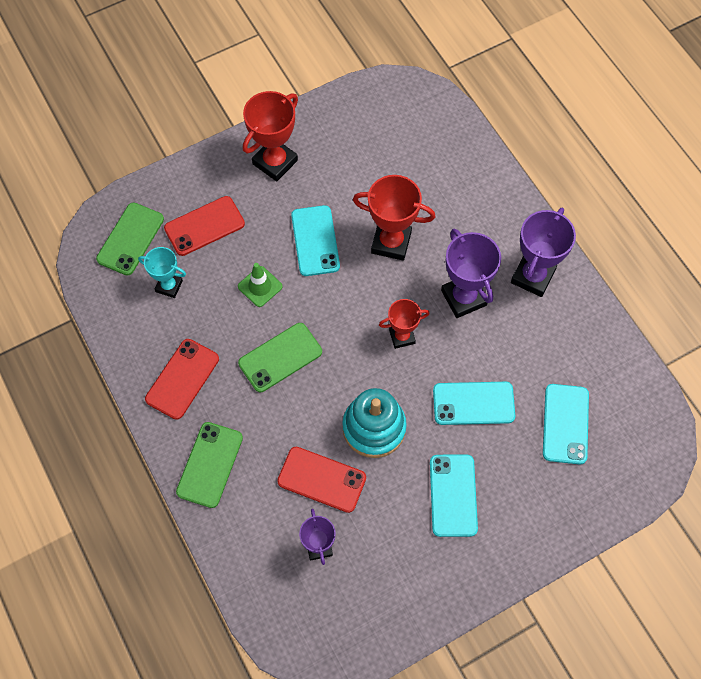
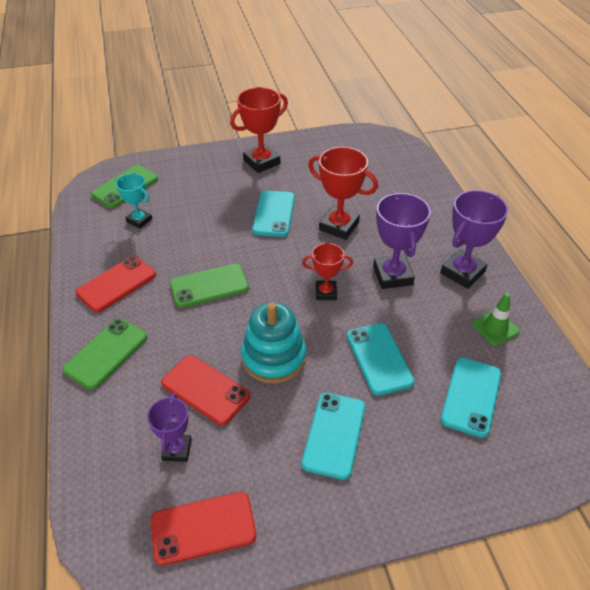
camera: 15 degrees right, 20 degrees down
red phone [164,196,245,256] -> red phone moved to [150,492,256,566]
green traffic cone [238,263,283,307] -> green traffic cone moved to [472,293,520,346]
turquoise phone [433,382,515,425] -> turquoise phone turned 60 degrees clockwise [347,323,414,396]

